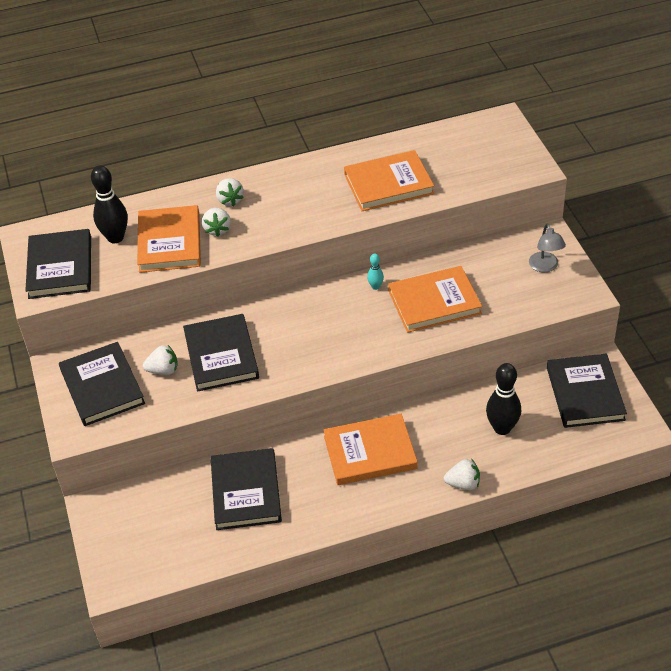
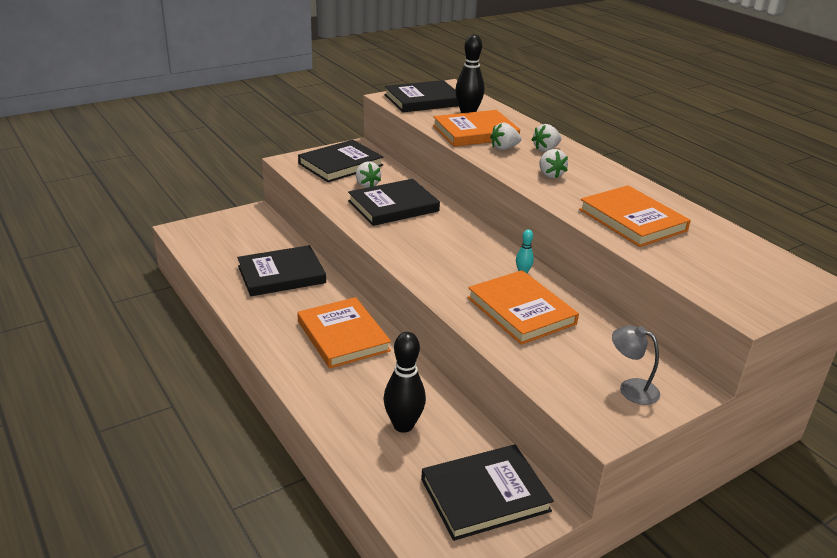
camera: 70 degrees right, 15 degrees down
white strawberry [444,459,480,490] -> white strawberry moved to [539,149,568,179]
grey lamp [529,224,566,272] -> grey lamp turned 60 degrees clockwise [612,325,660,405]

